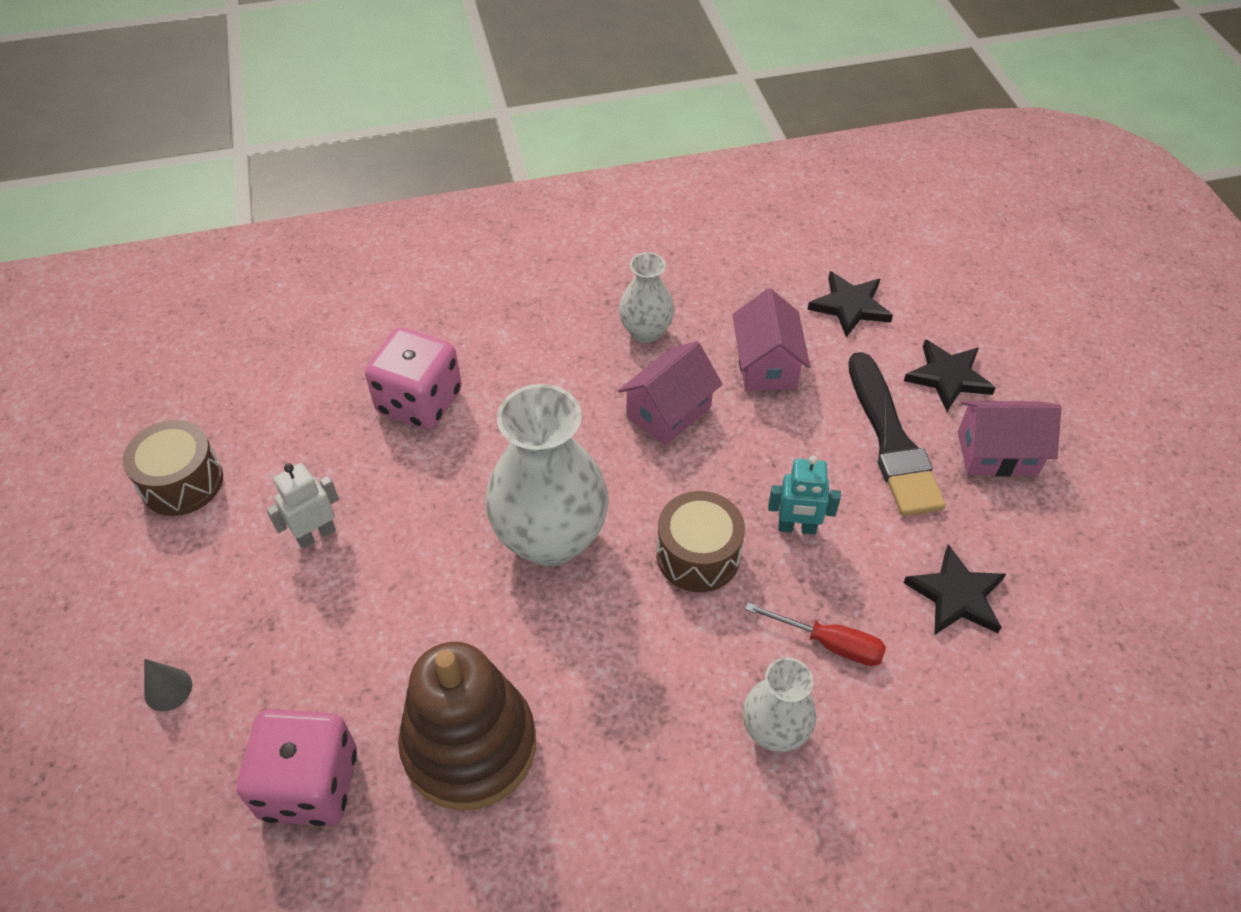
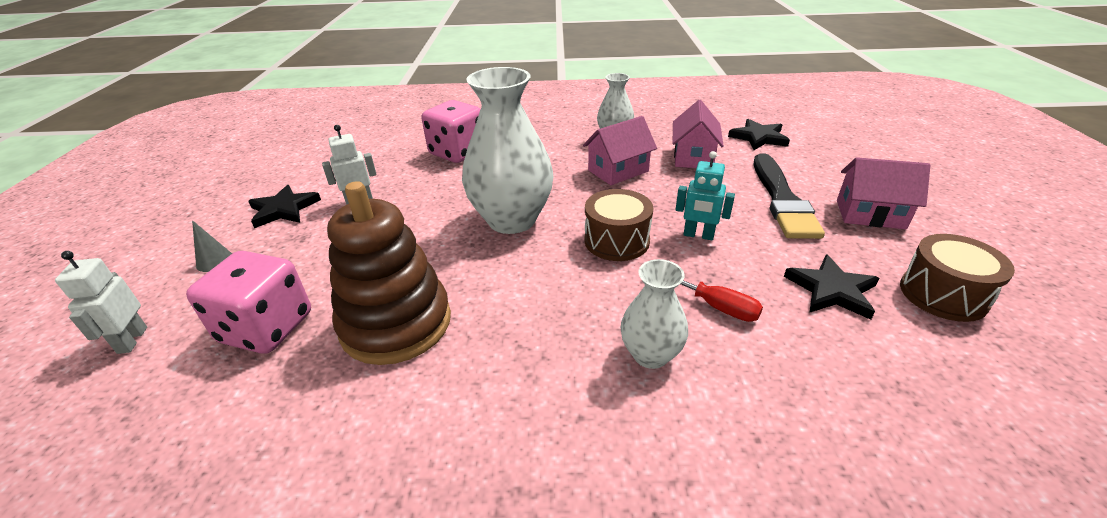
camera: 15 degrees right, 15 degrees down
brown drum [123,420,223,516] -> brown drum moved to [900,234,1015,322]
black star [904,339,996,411] -> black star moved to [248,185,321,228]
none -> white robot [55,251,147,354]

